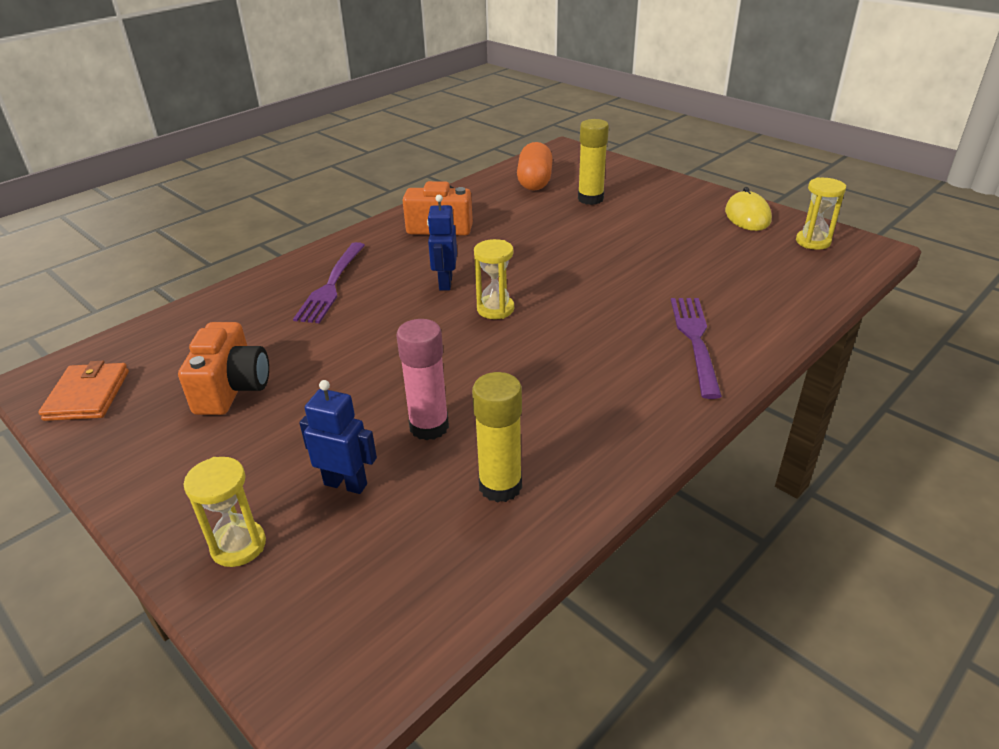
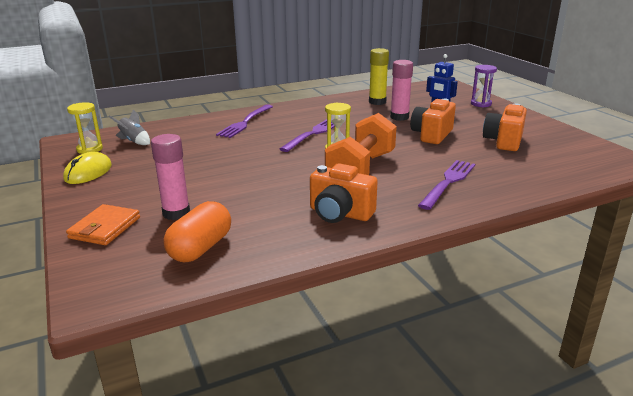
camera: 160 degrees left, 10 degrees down
orange wallet [38,361,129,421] -> orange wallet moved to [66,204,140,245]
yellow hourglass [184,457,266,567] -> purple hourglass [471,65,497,107]
blue robot [427,195,457,290] -> orange dumbbell [325,113,397,175]
yellow glue stick [578,119,609,205] -> pink glue stick [151,134,190,220]
none -> grey rocket [108,109,150,145]
none -> purple fork [280,119,335,152]
none -> orange camera [410,99,456,144]

